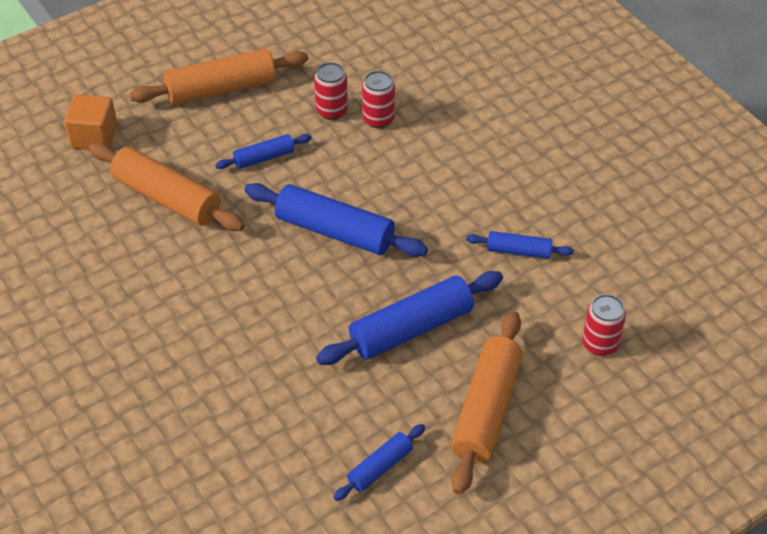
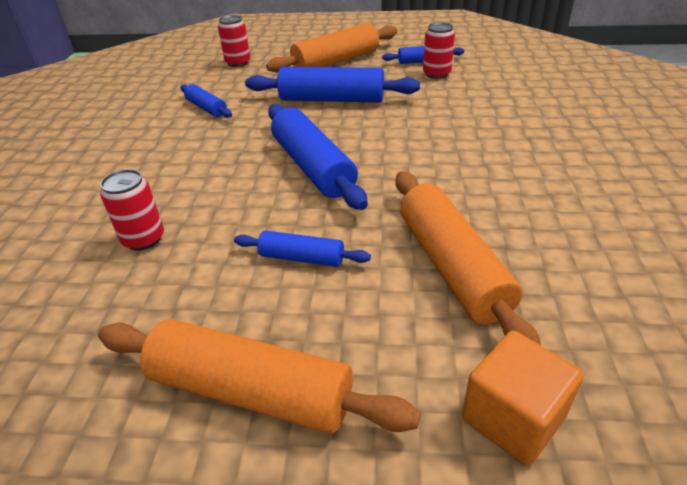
camera: 140 degrees left, 10 degrees down
red can [314,62,348,120] -> red can moved to [423,22,455,79]

